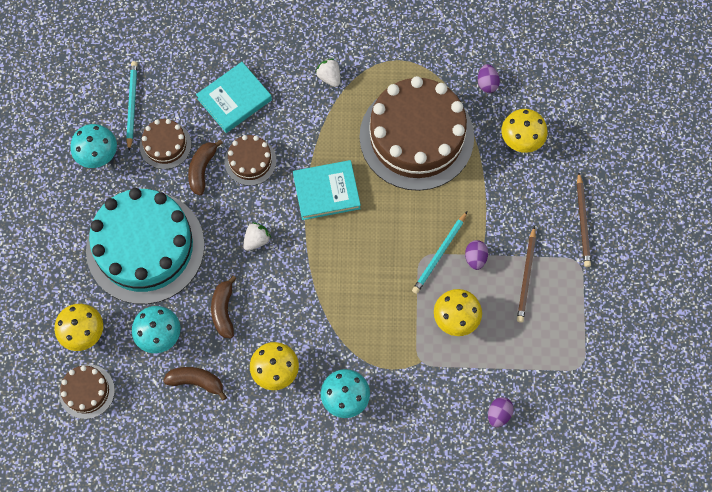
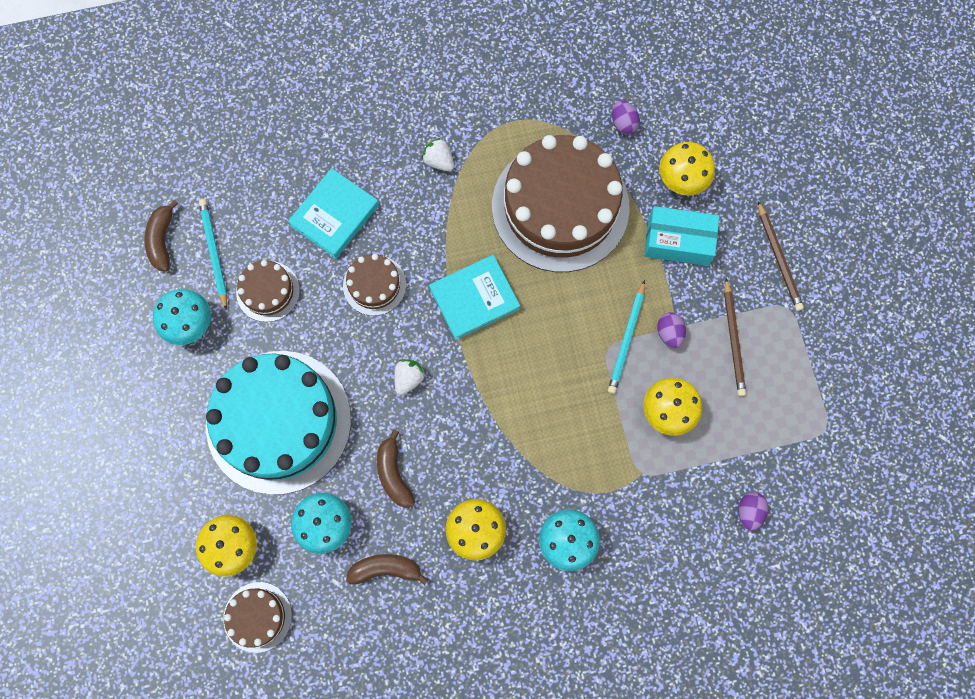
camera: 15 degrees left, 5 degrees up
brown banana [188,139,223,195] -> brown banana moved to [144,200,178,271]
none -> turquoise box [644,206,719,266]

